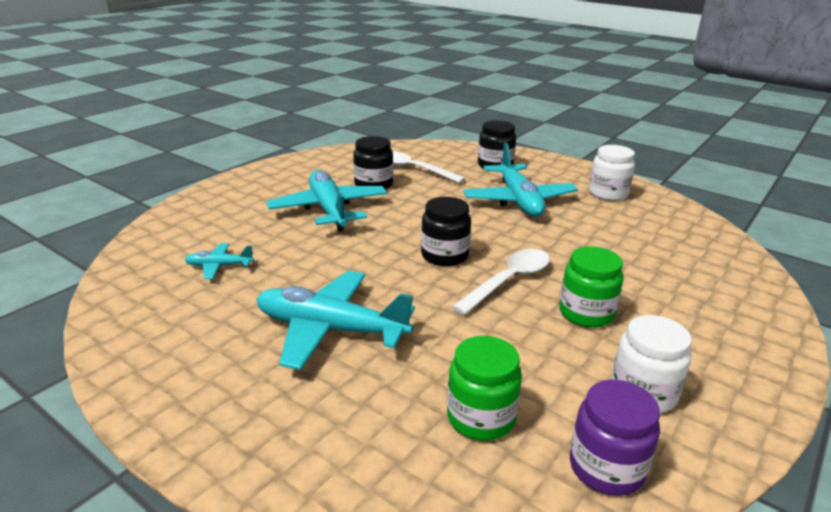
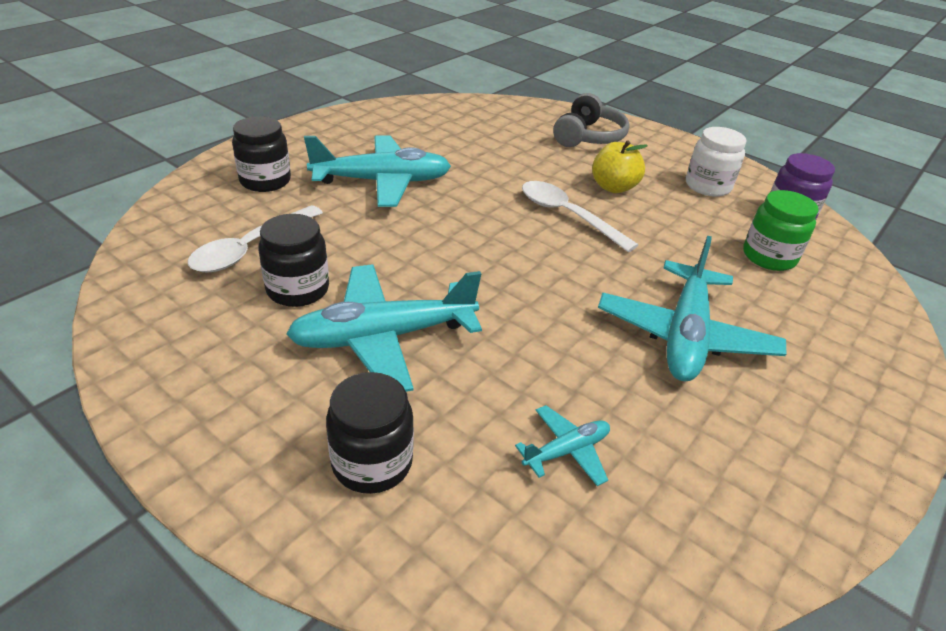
camera: 90 degrees left, 10 degrees up
turquoise plane [185,243,254,279] -> turquoise plane turned 120 degrees counterclockwise [515,405,610,486]
black jar [421,197,471,266] -> black jar moved to [326,372,414,494]
green jar [559,246,624,328] -> yellow apple [592,140,648,193]
white jar [589,145,635,201] -> none
none -> grey headphones [553,93,630,147]

